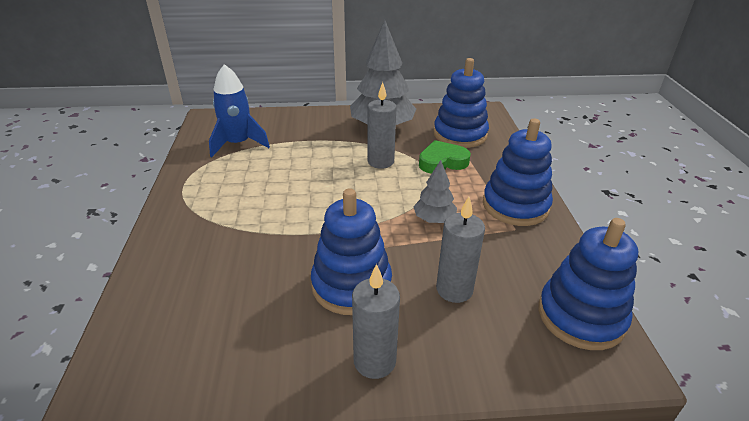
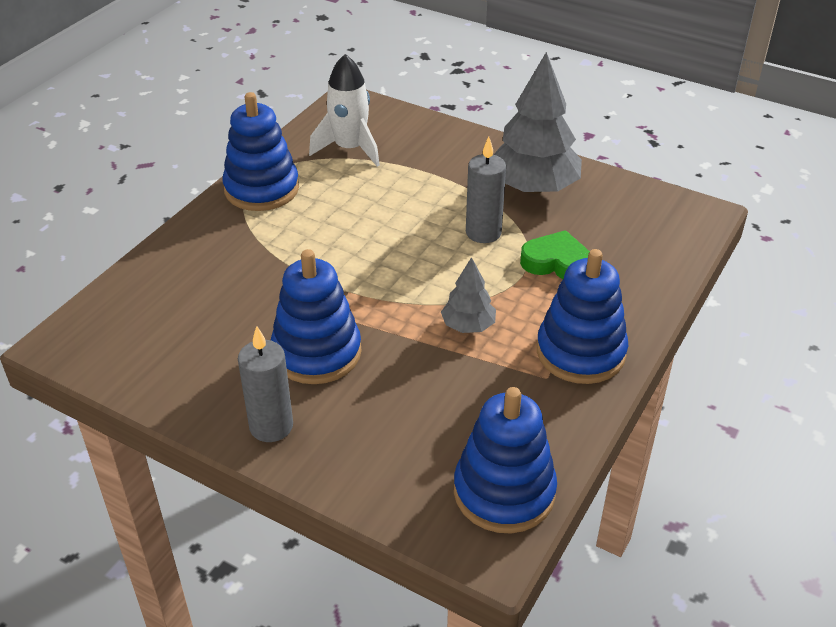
camera: 35 degrees right, 5 degrees up
blue rocket [209,64,270,157] -> white rocket [309,54,380,167]
blue stacking toy [434,58,489,148] -> blue stacking toy moved to [222,92,299,211]
grey candle [436,197,485,303] -> none

